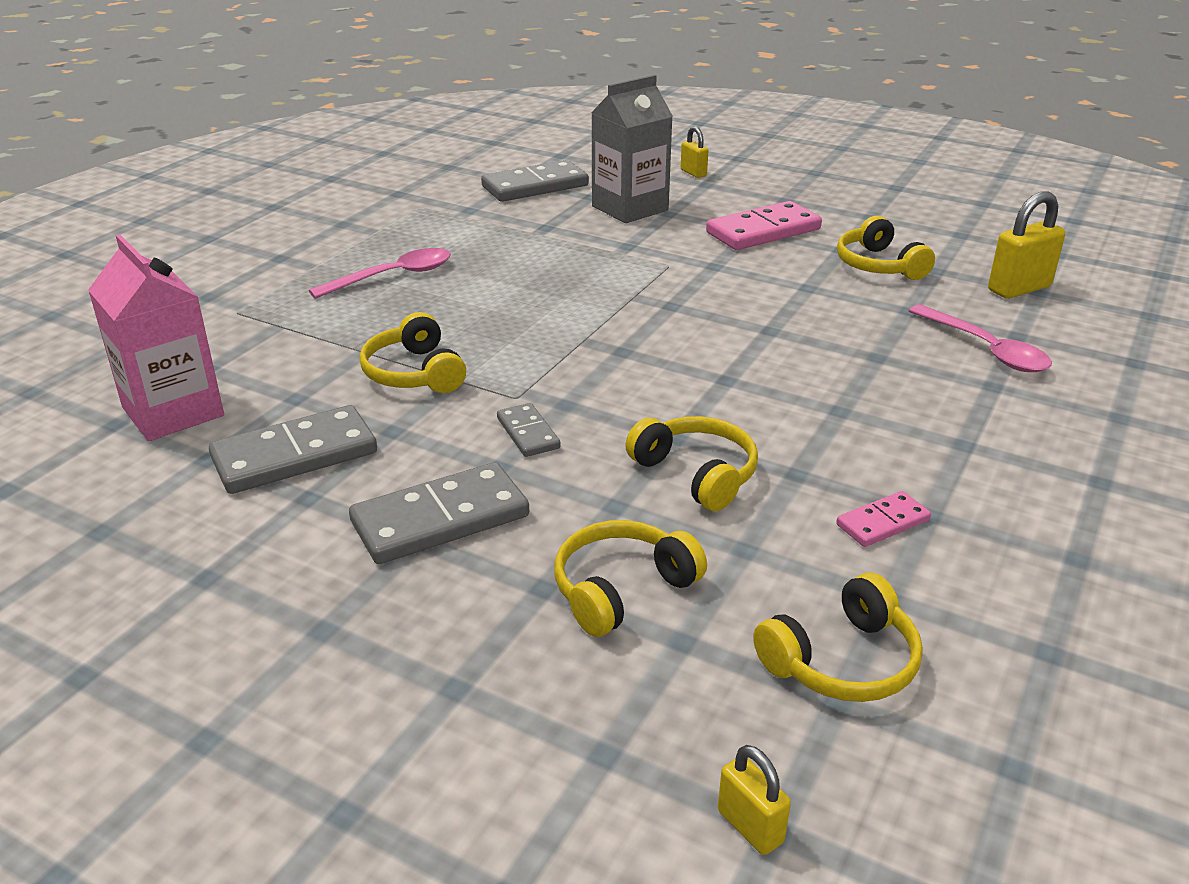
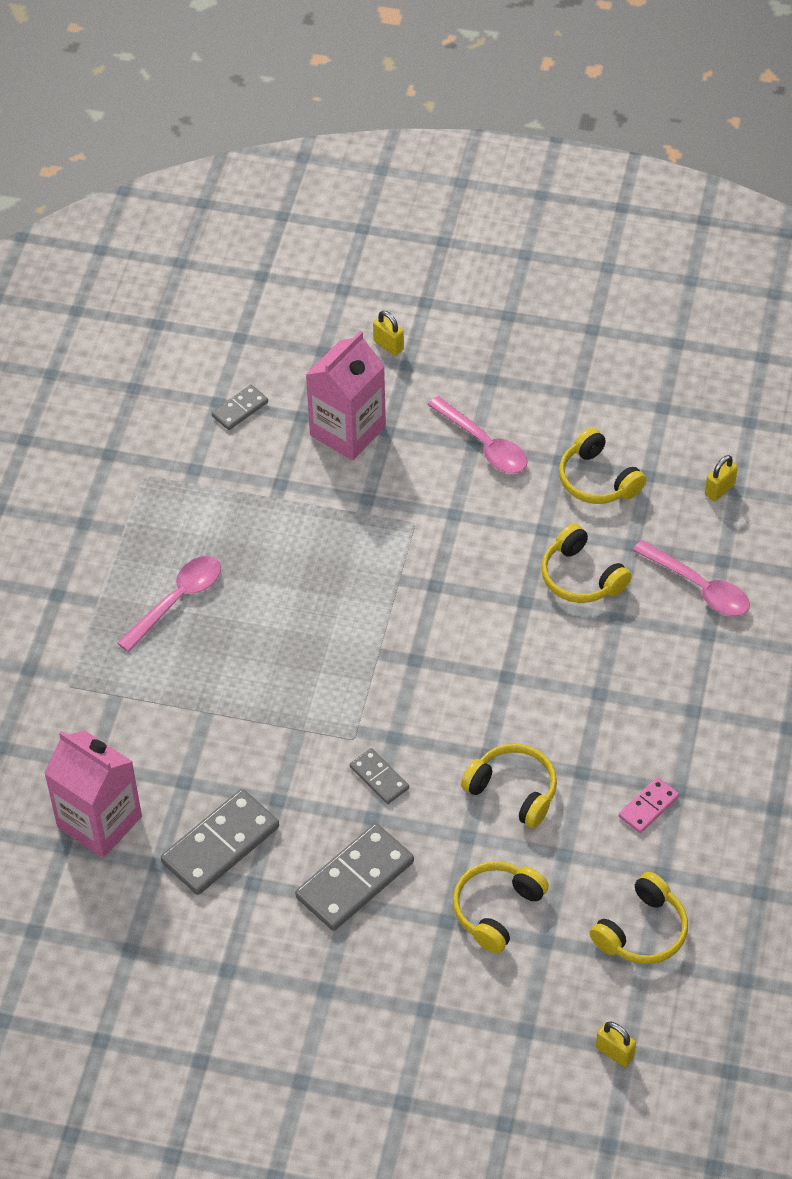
camera: 15 degrees left, 20 degrees up
yellow headphones [359,312,466,393] -> yellow headphones moved to [541,524,632,603]
grey domino [481,160,589,202] -> grey domino [212,385,268,430], size x0.54
grey carton [591,75,673,223] -> pink carton [306,331,386,460]
pink domino [706,201,822,250] -> pink spoon [428,396,527,473]
yellow padlock [988,191,1065,299] -> yellow padlock [705,455,738,501], size x0.57

